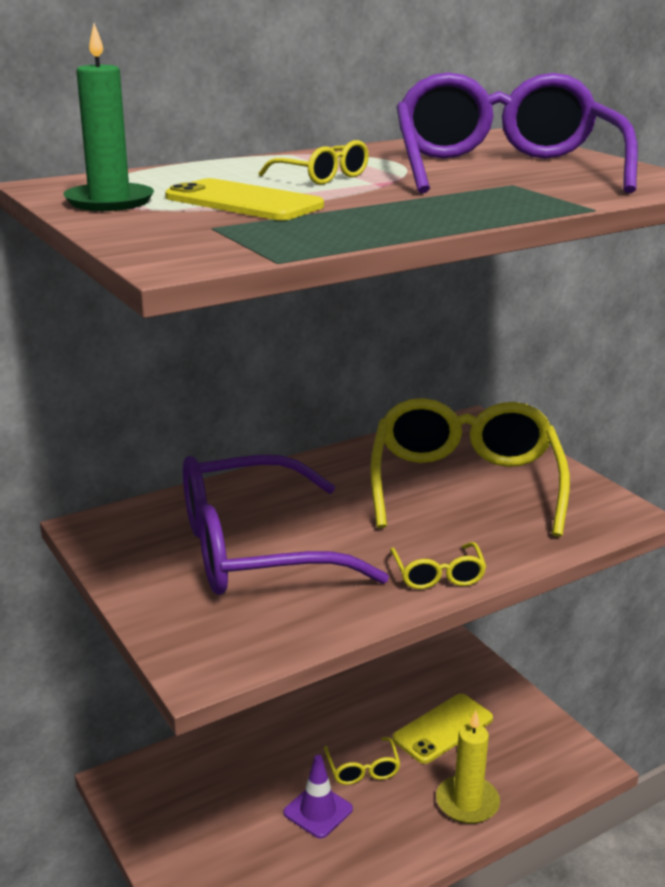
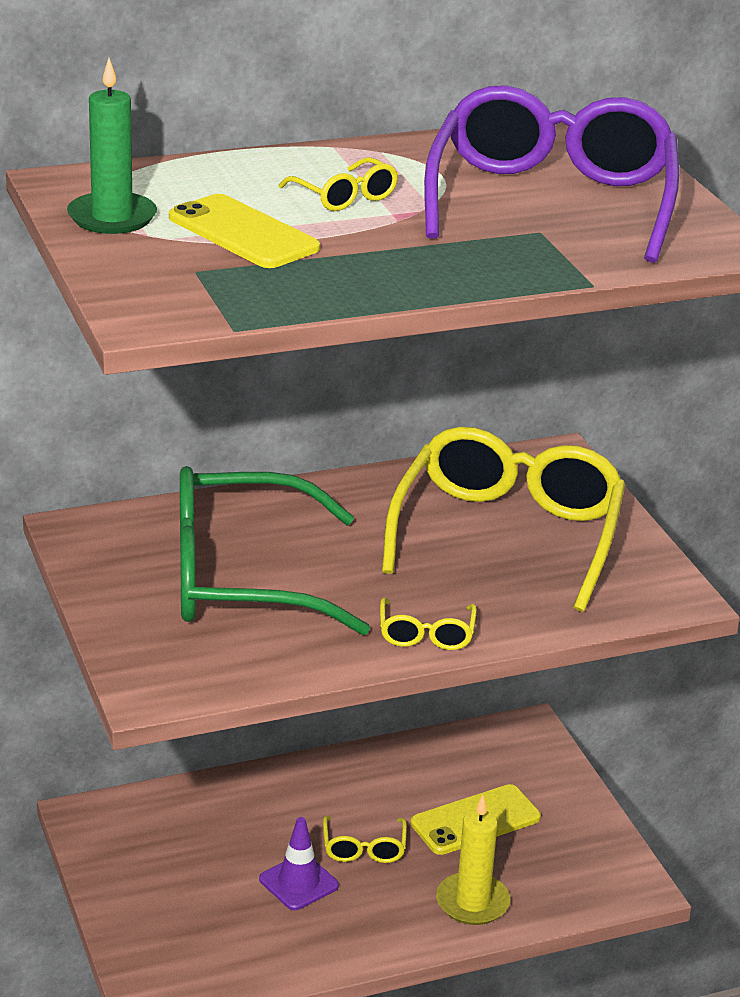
camera: 10 degrees right, 5 degrees up
purple glasses [183,454,389,595] -> green glasses [180,466,370,635]

